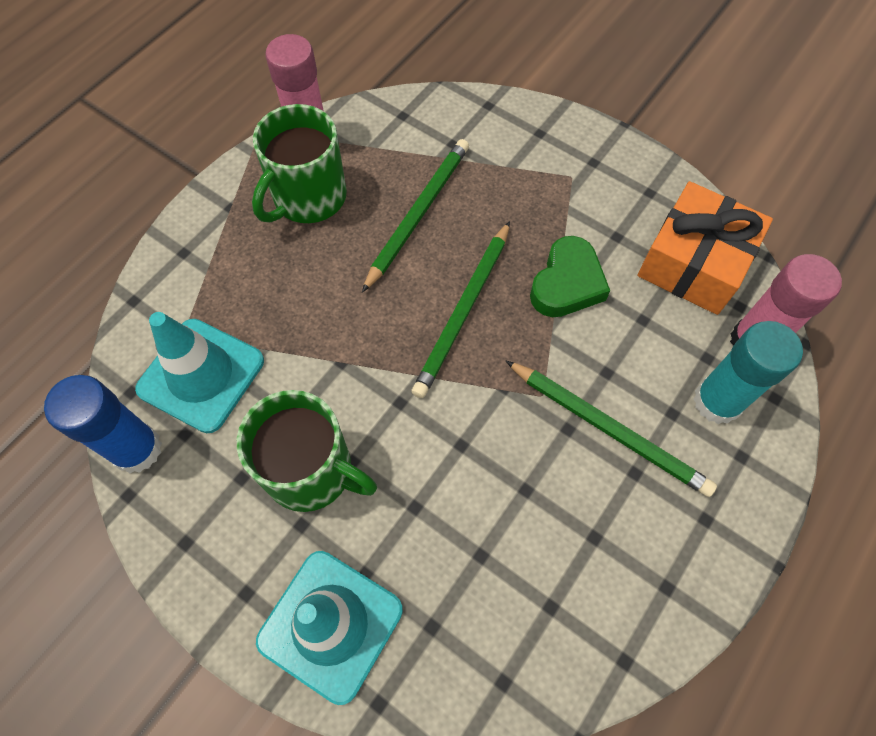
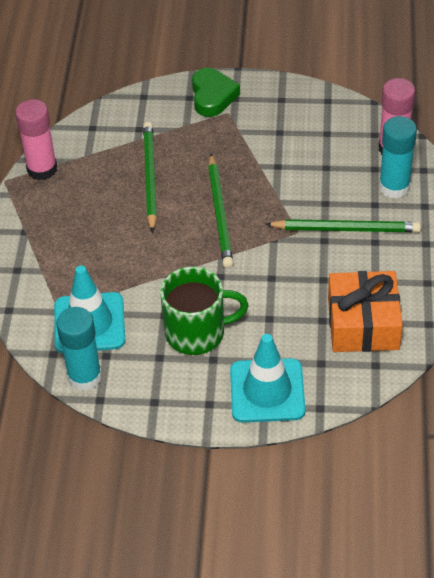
camera: 30 degrees left, 15 degrees down
blue glue stick [44,375,162,473] -> turquoise glue stick [56,307,102,391]
green mug [252,104,347,223] -> none
green heart [530,236,610,317] -> green heart moved to [192,68,240,117]
orange gift [637,181,773,315] -> orange gift moved to [328,271,403,352]

